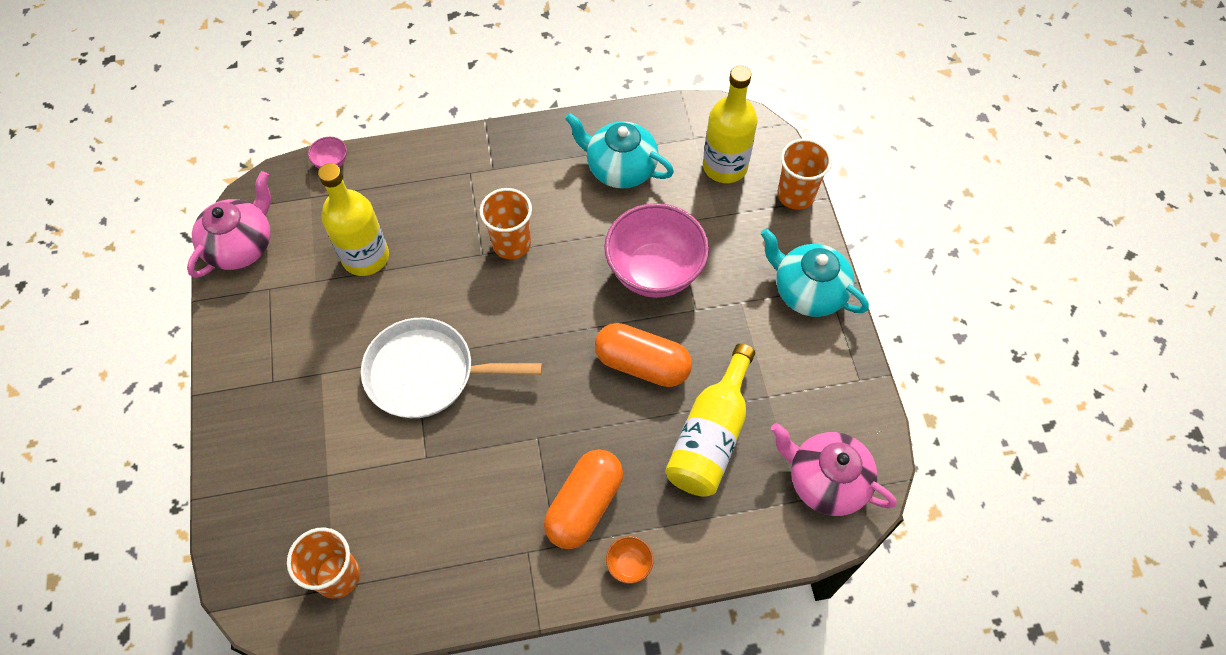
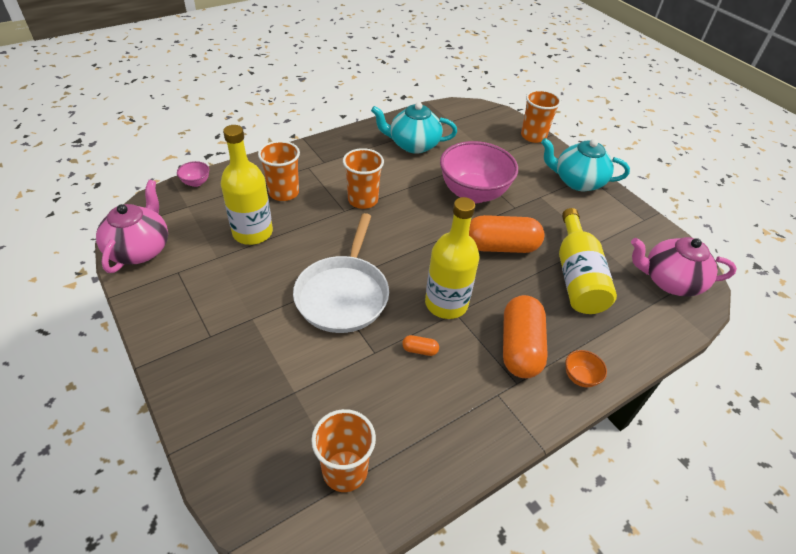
camera: 25 degrees left, 15 degrees down
white pan [361,317,542,418] -> white pan turned 60 degrees counterclockwise [293,213,389,333]
yellow bottle [703,66,757,183] -> yellow bottle moved to [425,197,479,319]
none -> orange cup [258,141,300,201]
none -> orange capsule [402,335,439,356]

